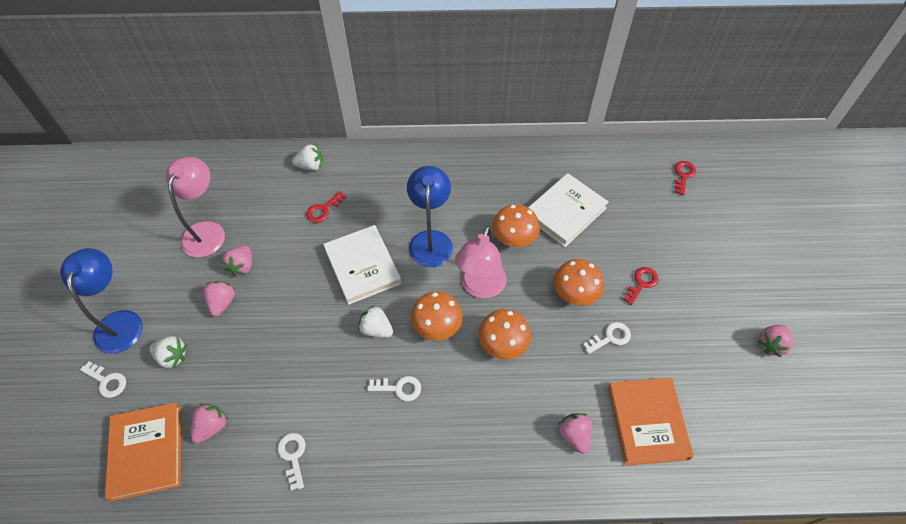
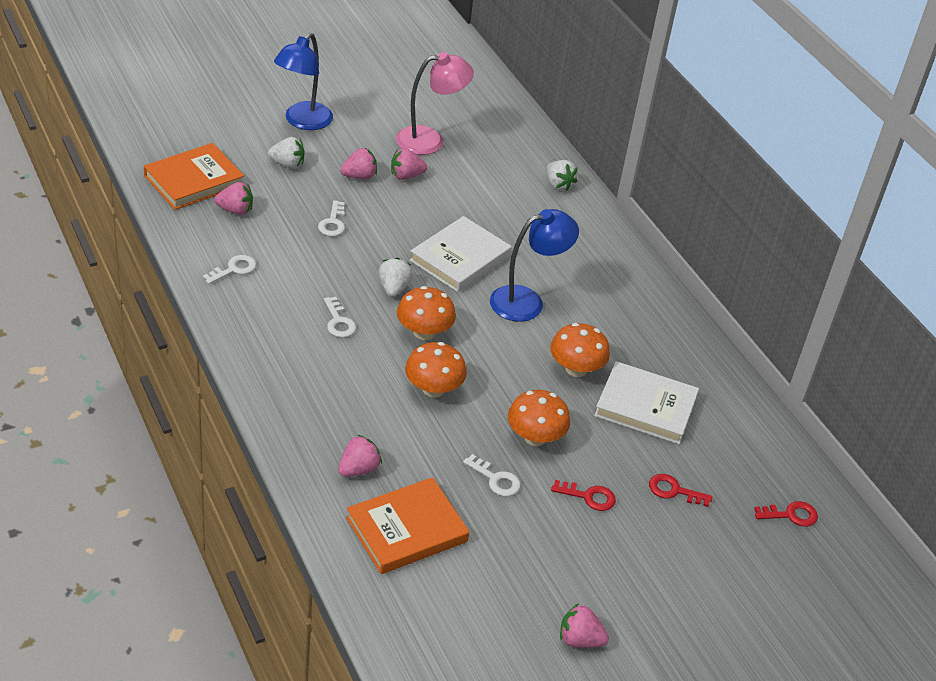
camera: 60 degrees right, 15 degrees down
blue lamp [60,248,143,353] -> blue lamp turned 150 degrees clockwise [274,33,333,130]
white key [80,361,126,398] -> white key moved to [318,200,345,236]
white strawberry [149,336,187,368] -> white strawberry turned 75 degrees counterclockwise [268,137,305,169]
red key [306,191,346,223] -> red key moved to [649,474,712,507]
pink lamp [455,225,507,298] -> none

